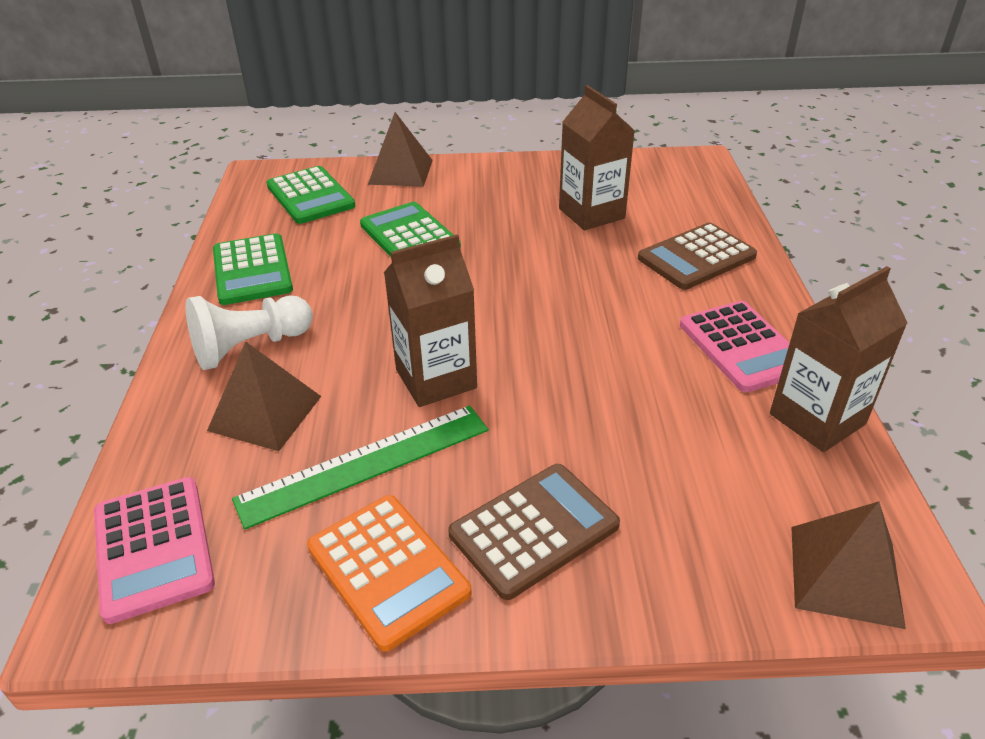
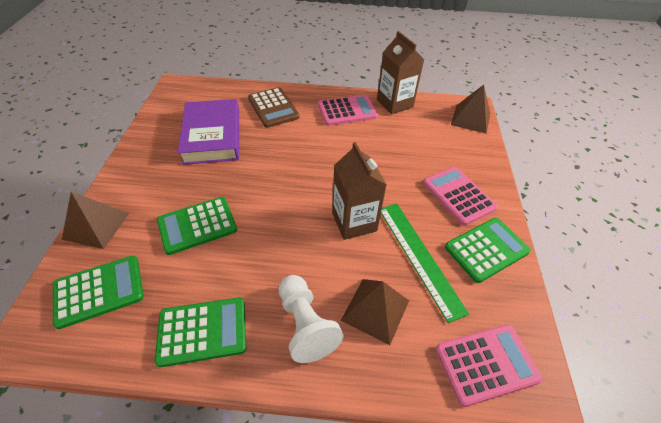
camera: 85 degrees left, 10 degrees up
orange calculator [307,495,472,652] -> green calculator [445,218,531,283]
brown calculator [448,464,620,600] -> pink calculator [423,166,497,226]
brown carton [559,85,635,230] -> purple book [178,99,239,165]

